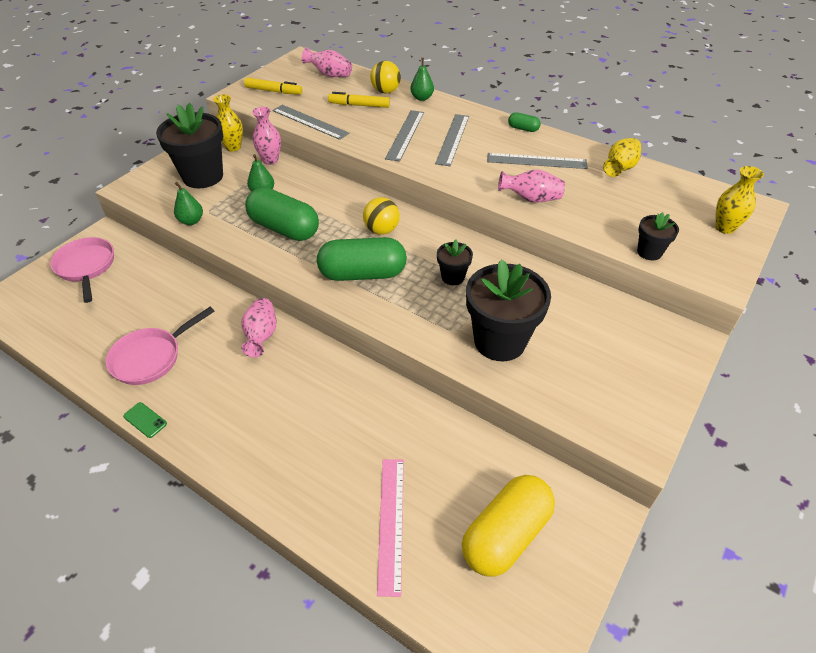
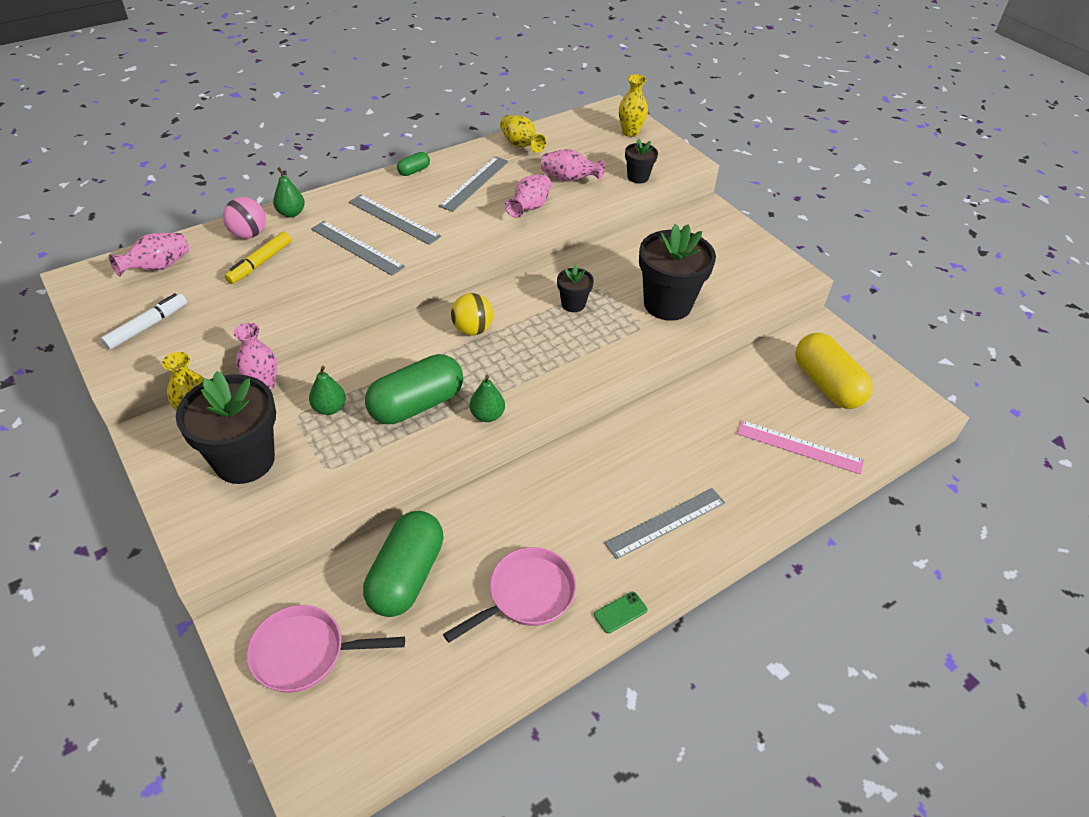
camera: 70 degrees left, 0 degrees up
pink pan [106,307,214,385] -> pink pan turned 105 degrees counterclockwise [443,547,576,643]
green pear [174,182,203,225] -> green pear moved to [469,375,505,422]
pink vase [241,298,276,357] -> pink vase moved to [541,149,605,182]
yellow marker [244,78,302,95] -> white marker [101,293,187,350]
grey ruler [272,105,349,140] -> grey ruler moved to [604,488,725,559]
green capsule [317,237,407,281] -> green capsule moved to [363,511,444,617]
yellow ball [370,61,401,94] -> pink ball [223,197,266,239]

